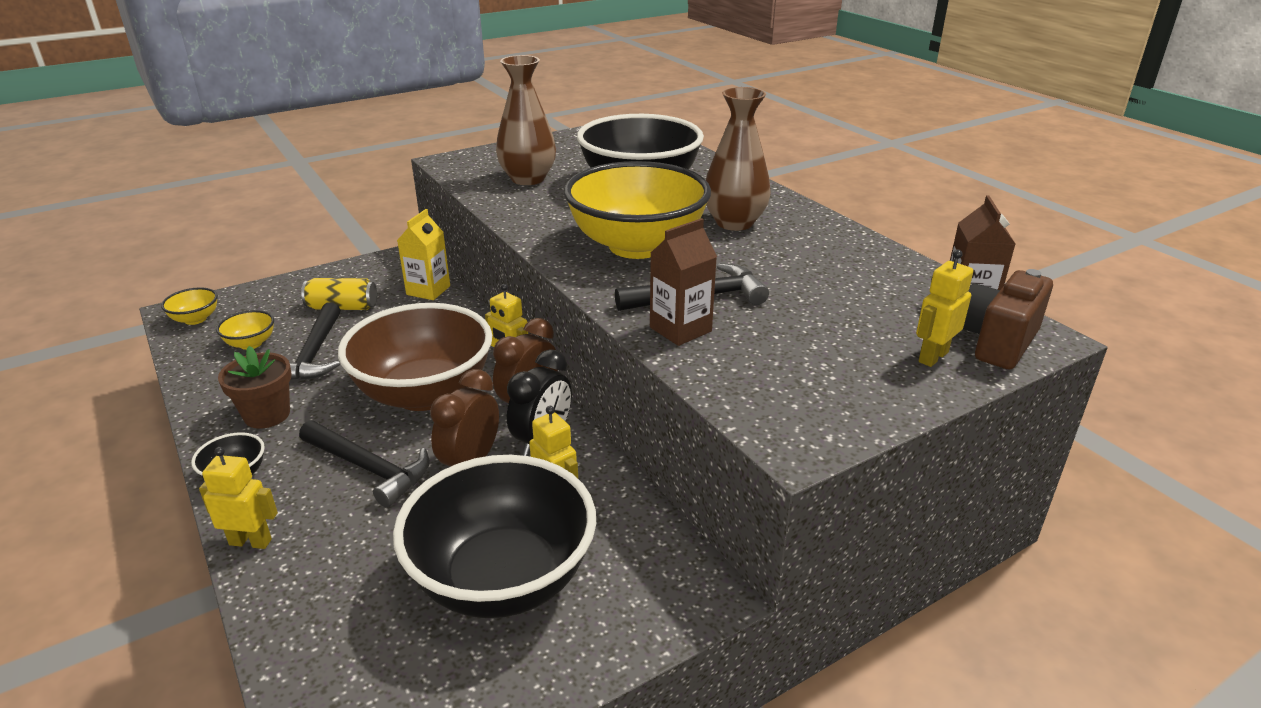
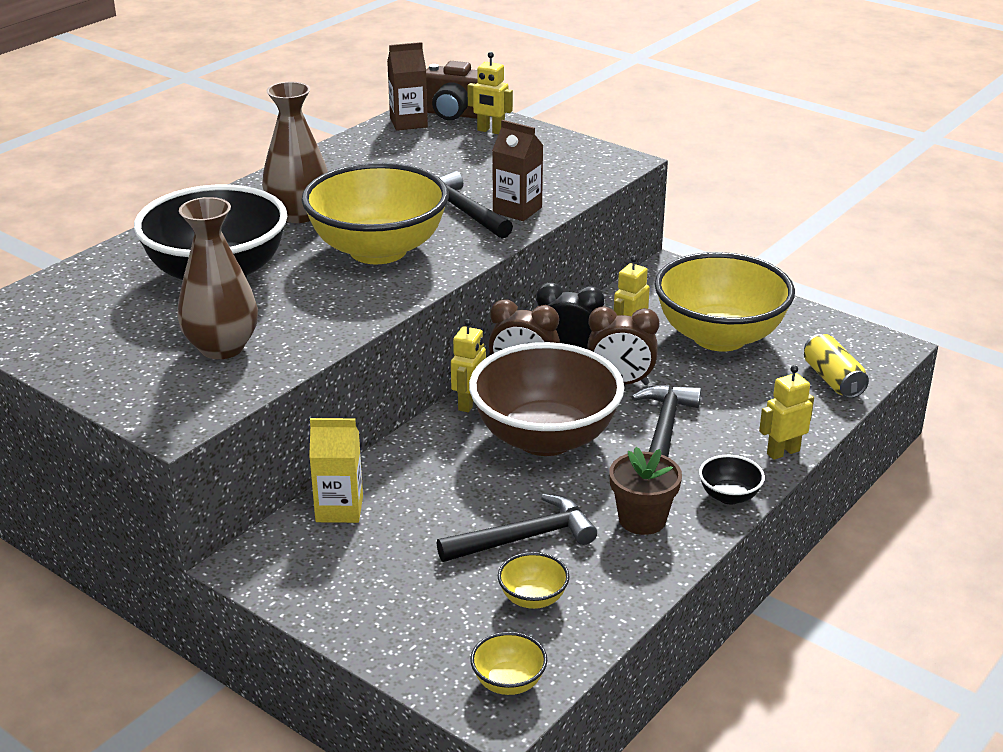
camera: 110 degrees left, 0 degrees up
yellow robot [199,447,278,549] -> yellow robot turned 75 degrees clockwise [759,365,814,460]
yellow can [301,278,377,310] -> yellow can moved to [804,334,869,398]
black bowl [393,455,596,618] -> yellow bowl [655,252,795,351]

